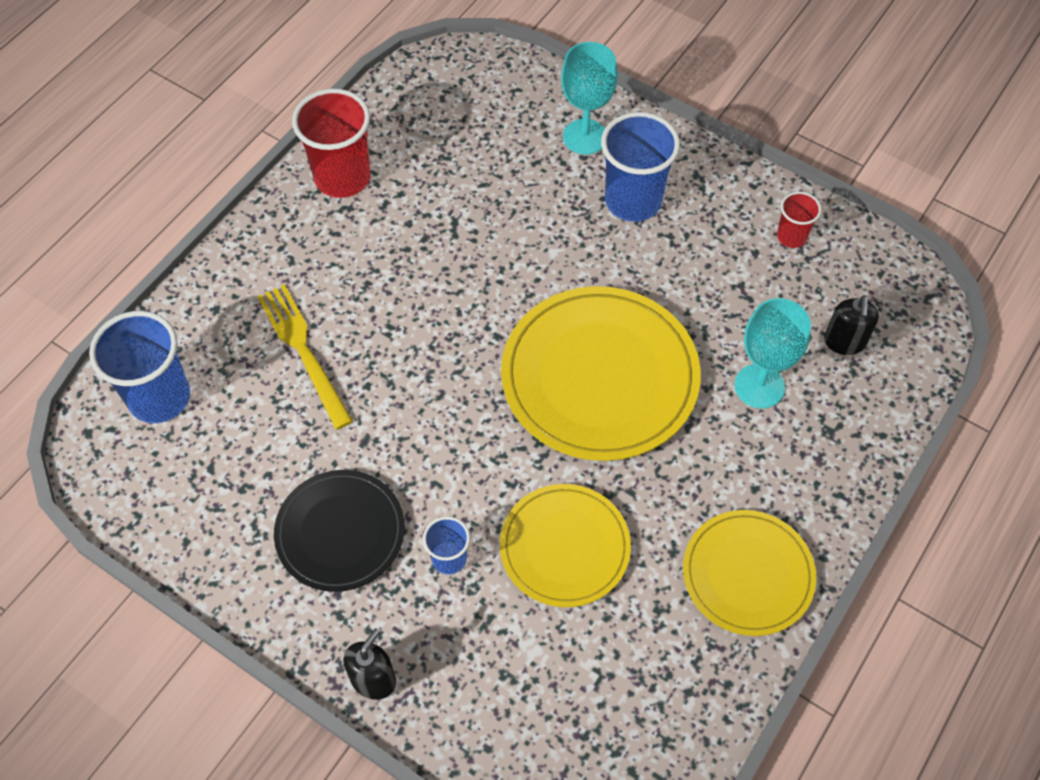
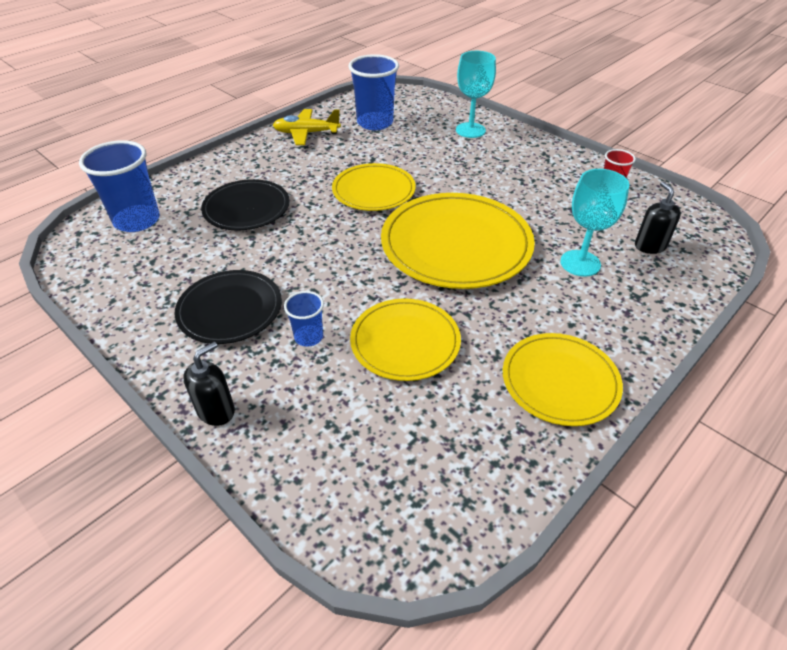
camera: 10 degrees right, 15 degrees down
yellow fork [257,284,353,430] -> black plate [201,179,290,230]
red cup [292,89,371,198] -> yellow plane [273,109,341,145]
blue cup [601,112,680,222] -> blue cup moved to [349,54,399,130]
black soap dispenser [824,295,879,355] -> black soap dispenser turned 150 degrees clockwise [635,181,681,254]
none -> yellow plate [332,163,416,211]

